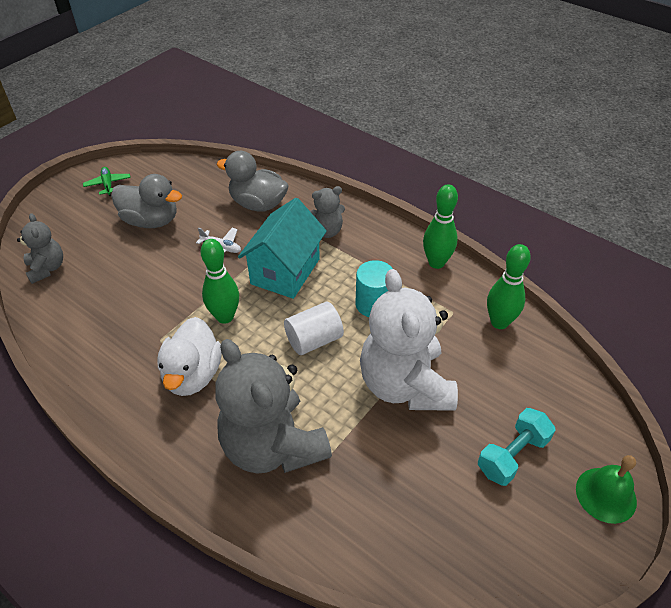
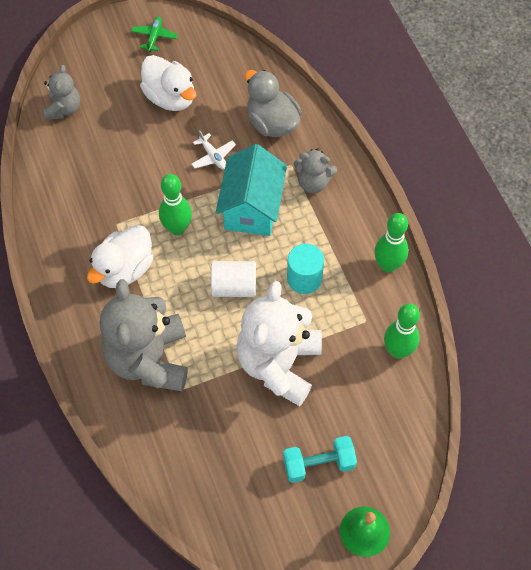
camera: 30 degrees right, 15 degrees up
grey duck [111,174,182,228] -> white duck [140,55,196,111]
turquoise house [238,198,327,299] -> turquoise house turned 45 degrees counterclockwise [216,144,287,236]

